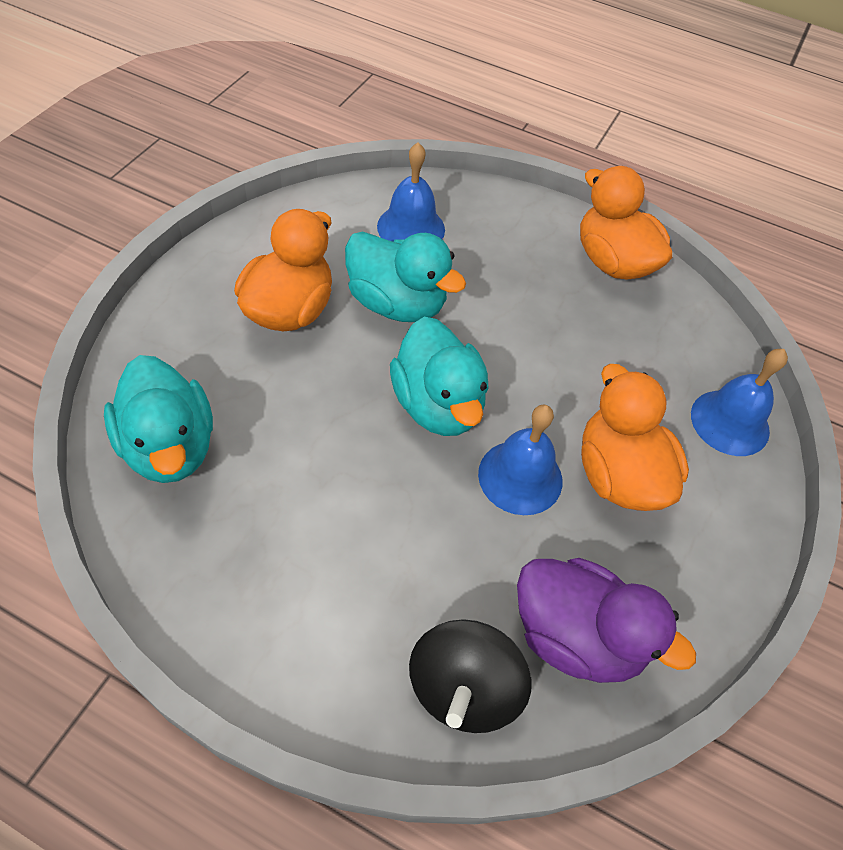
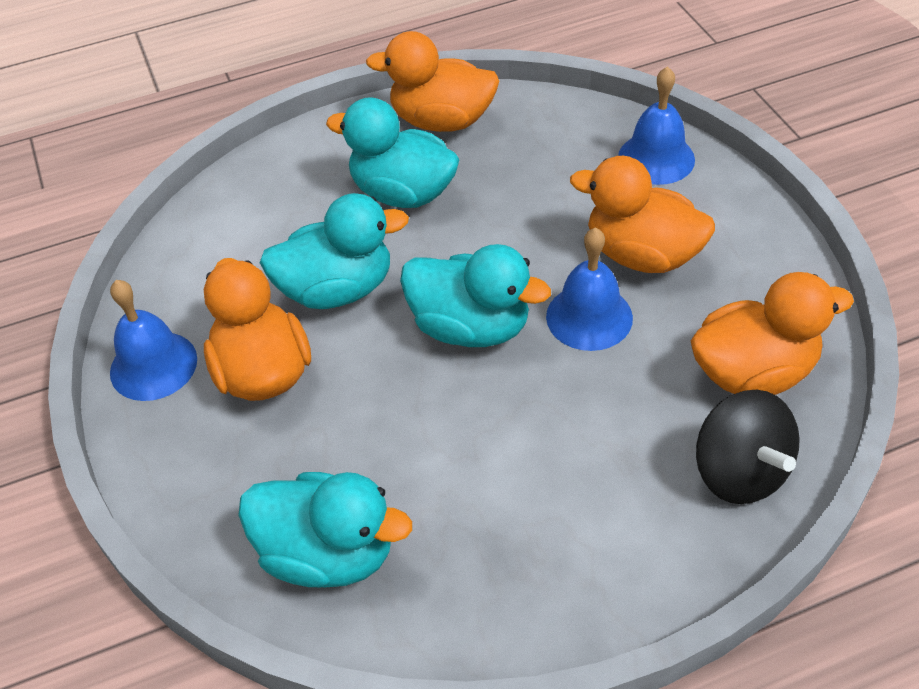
camera: 40 degrees left, 5 degrees down
blue bell [377,142,445,242] -> blue bell moved to [110,280,197,401]
purple duck [517,558,696,683] -> orange duck [691,272,854,395]
none -> turquoise duck [326,97,460,208]

